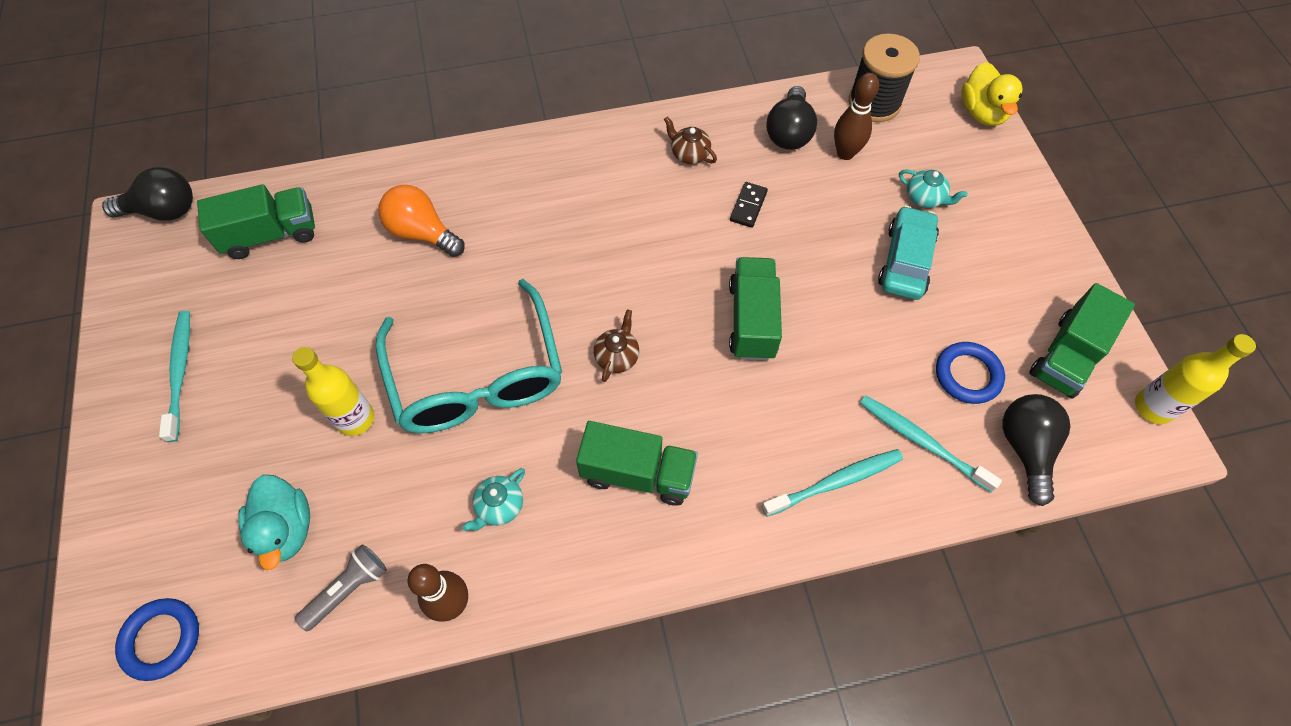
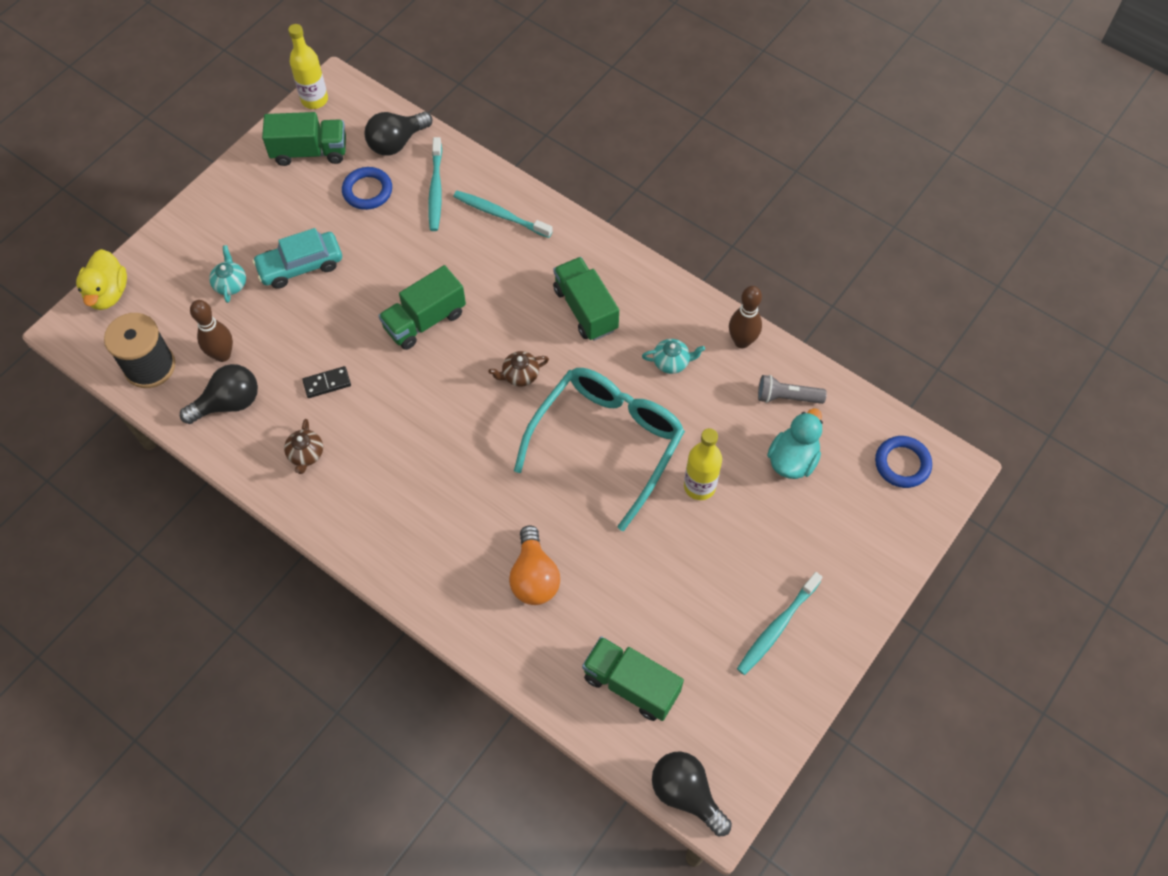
camera: 130 degrees left, 0 degrees up
yellow duck [961,62,1023,126] -> yellow duck turned 135 degrees clockwise [76,249,127,310]

